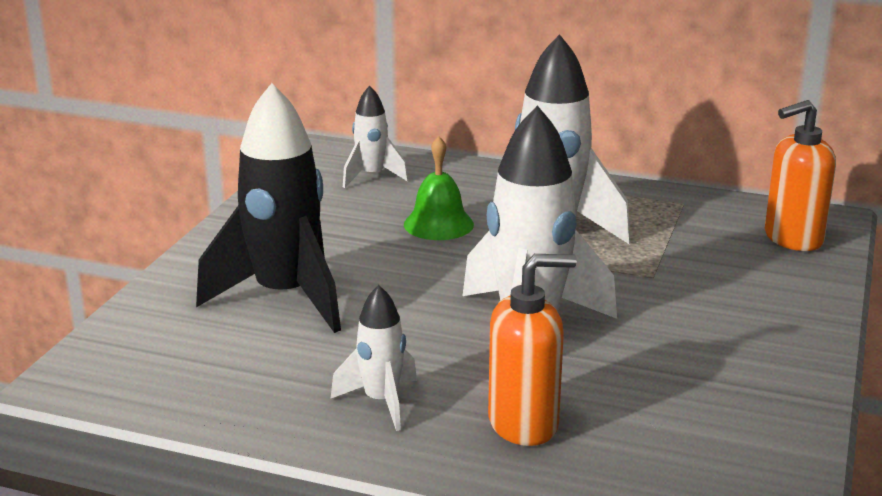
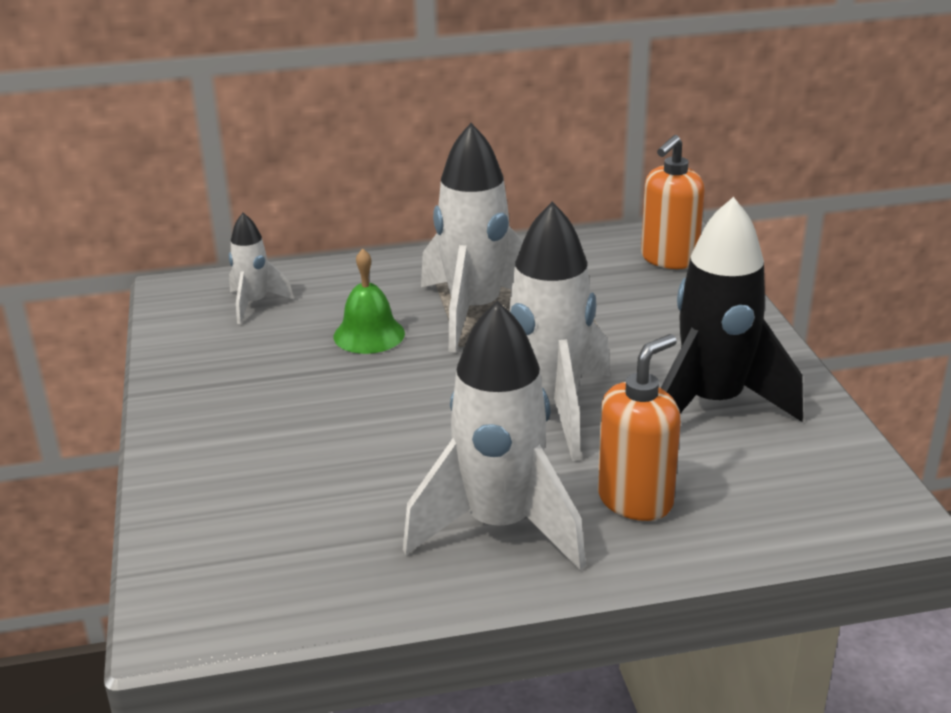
camera: 30 degrees left, 5 degrees up
black rocket [196,83,341,333] -> black rocket moved to [661,197,803,422]
white rocket [330,285,417,431] -> white rocket [403,301,586,571], size x1.94

